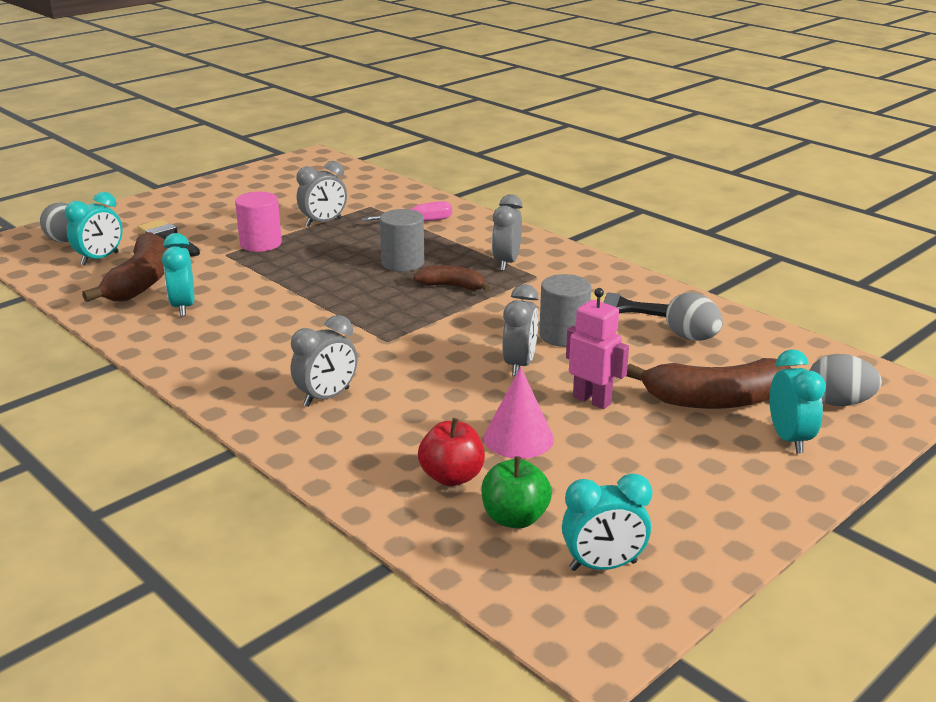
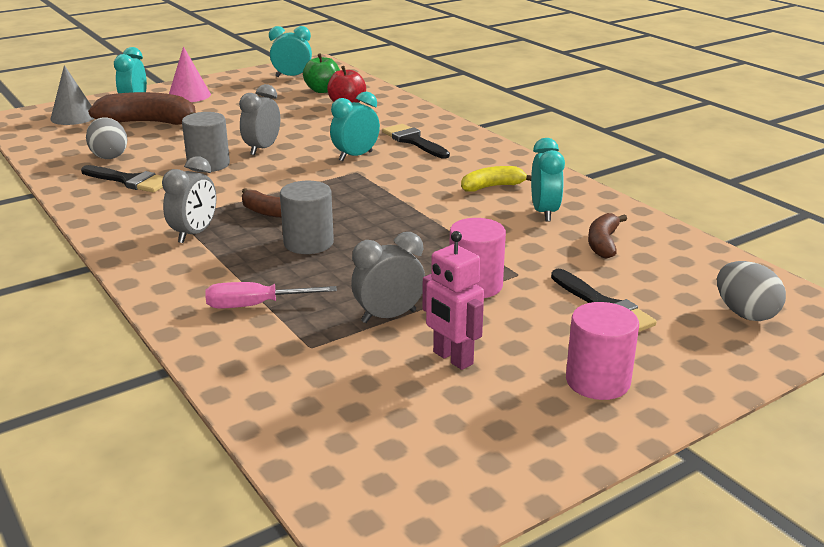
camera: 170 degrees left, 0 degrees up
turquoise clock [65,192,123,265] -> turquoise clock moved to [330,92,380,161]
brown banana [82,232,167,302] -> brown banana [588,213,627,259], size x0.57
grey clock [291,315,357,407] -> black brush [382,124,450,158]
pink cone [484,367,554,459] -> pink cone moved to [169,46,211,102]
pink robot [566,288,629,409] -> pink robot moved to [422,231,484,370]
grey egg [809,354,882,406] -> grey cone [50,65,94,125]
none -> yellow banana [461,166,531,192]
none -> pink cylinder [566,302,639,400]

